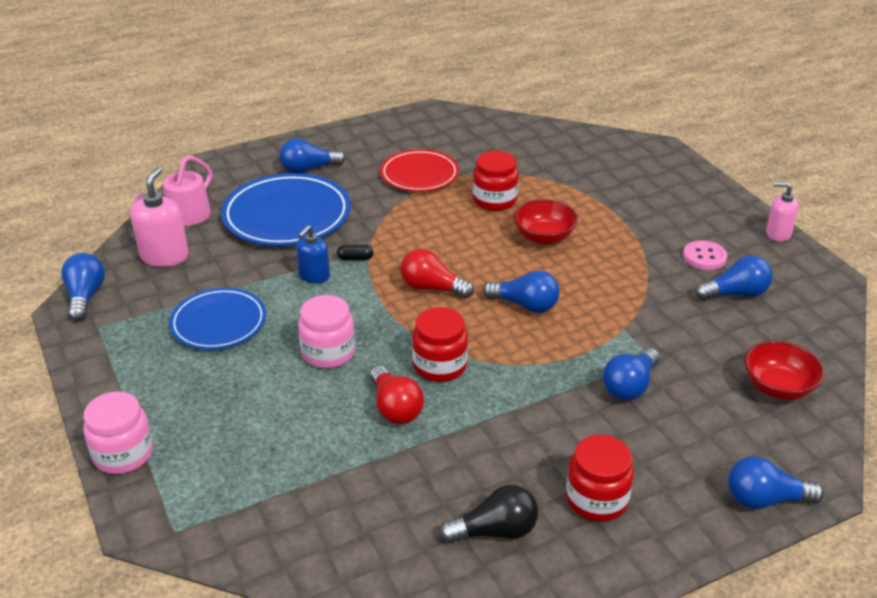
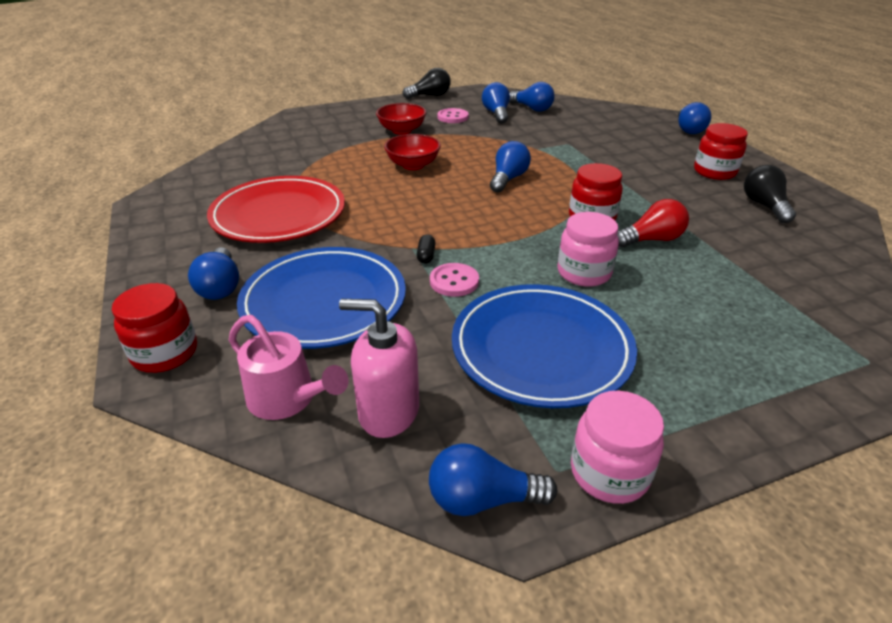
camera: 85 degrees left, 0 degrees up
pink jar [83,391,153,474] -> pink jar moved to [571,391,664,504]
blue plate [169,288,266,350] -> blue plate [452,284,637,408], size x1.54
blue soap dispenser [296,225,330,283] -> pink button [430,263,479,297]
red plate [380,149,459,192] -> red plate [207,176,345,243], size x1.54
red light bulb [400,249,474,298] -> none
red jar [473,151,519,211] -> red jar moved to [112,283,197,373]
blue light bulb [603,348,660,401] -> blue light bulb moved to [509,82,555,112]
red bowl [745,341,824,400] -> red bowl moved to [376,103,426,135]
pink soap dispenser [766,182,799,242] -> black light bulb [403,68,450,99]

